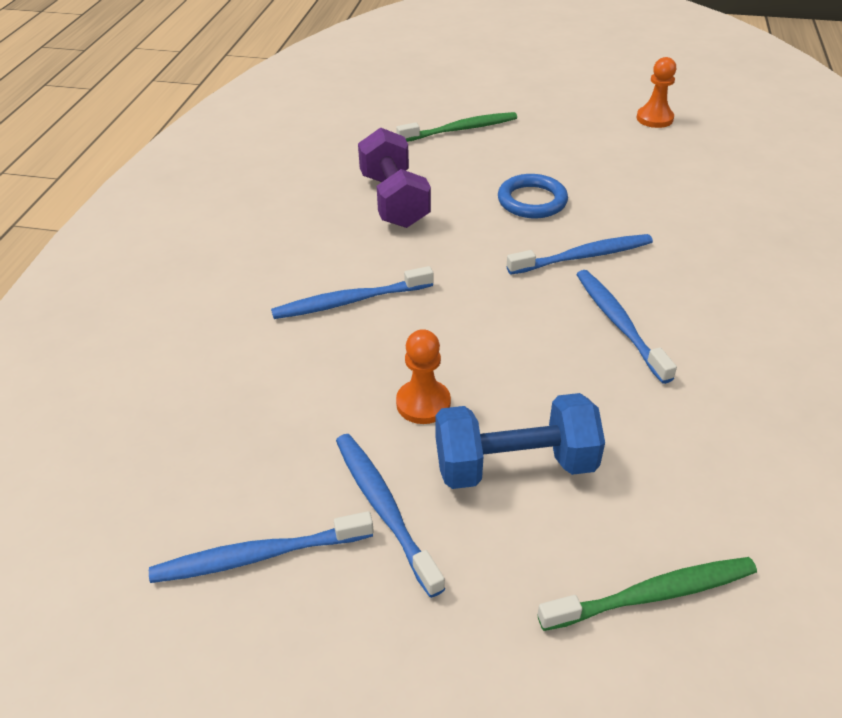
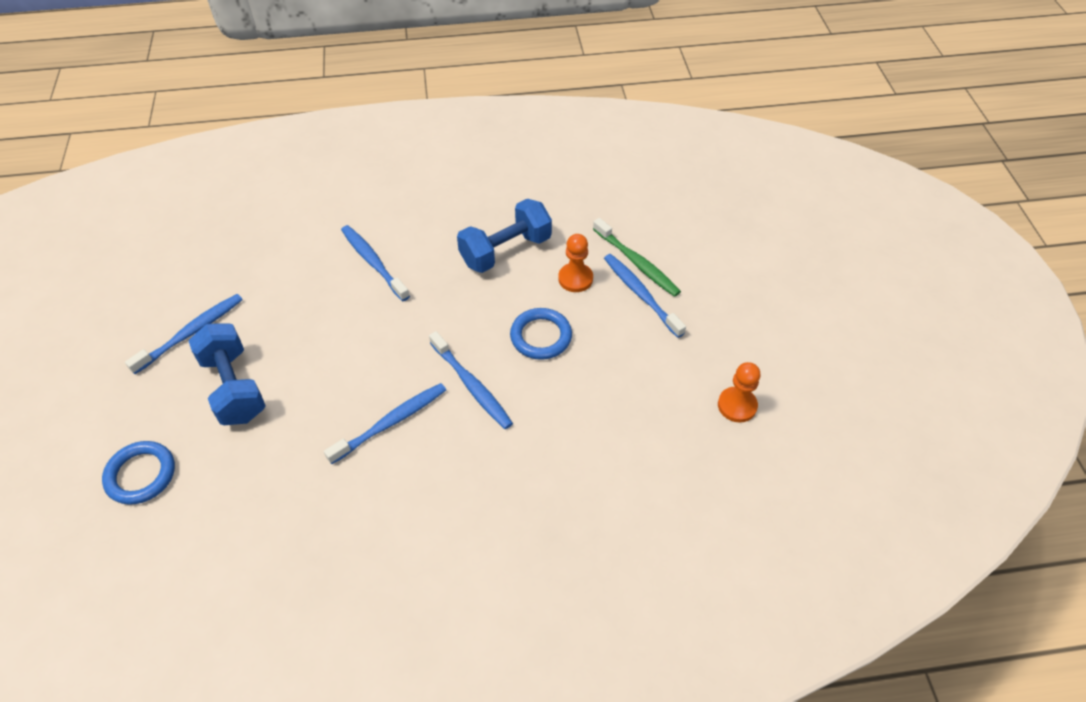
camera: 70 degrees right, 10 degrees up
blue toothbrush [149,511,374,583] -> blue toothbrush moved to [604,254,686,338]
purple dumbbell [358,127,431,228] -> blue dumbbell [457,198,552,273]
orange pawn [396,329,451,424] -> orange pawn moved to [558,234,593,292]
green toothbrush [537,557,757,631] -> blue ring [102,441,175,505]

